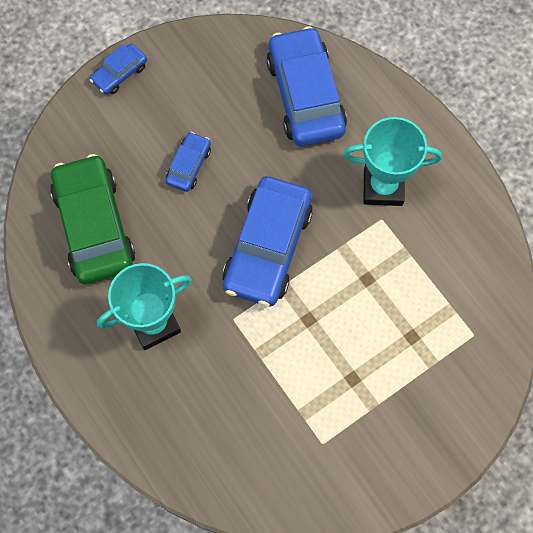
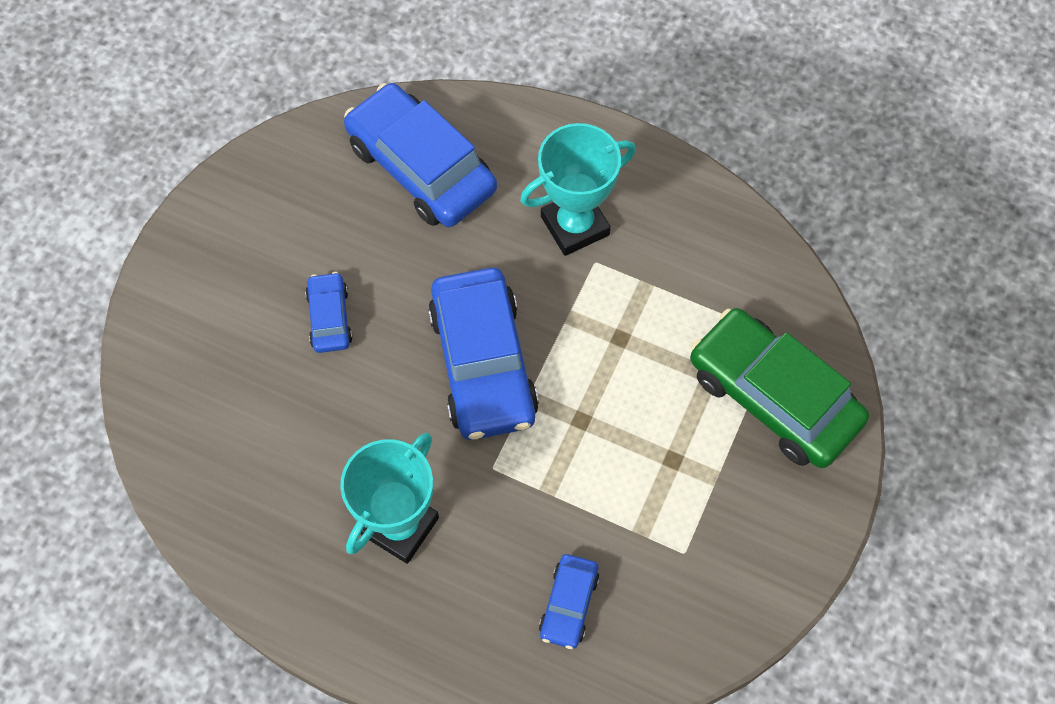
camera: 30 degrees left, 5 degrees down
green car [50,154,135,284] -> green car moved to [690,308,869,468]
blue car [90,44,147,95] -> blue car moved to [539,554,599,649]

